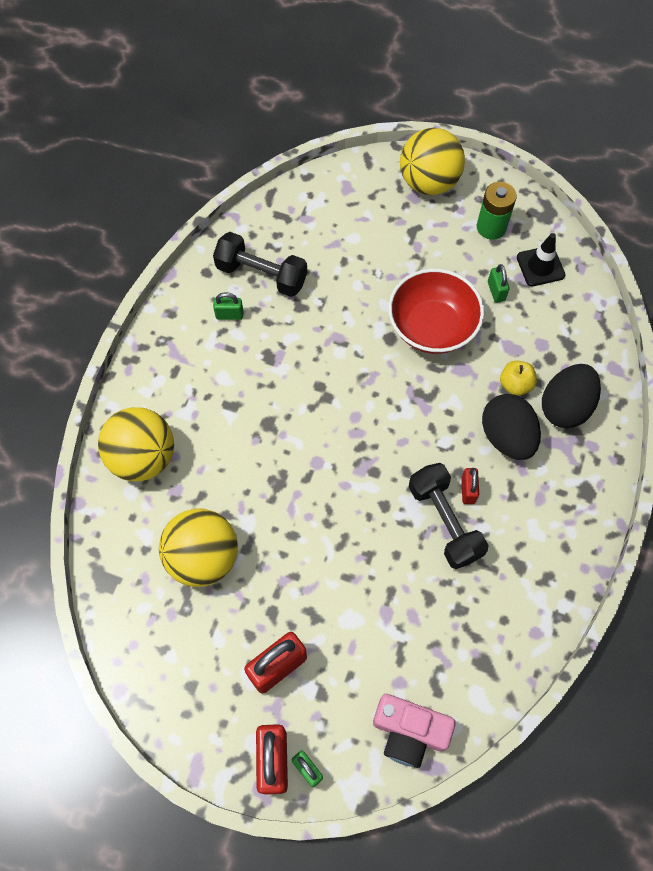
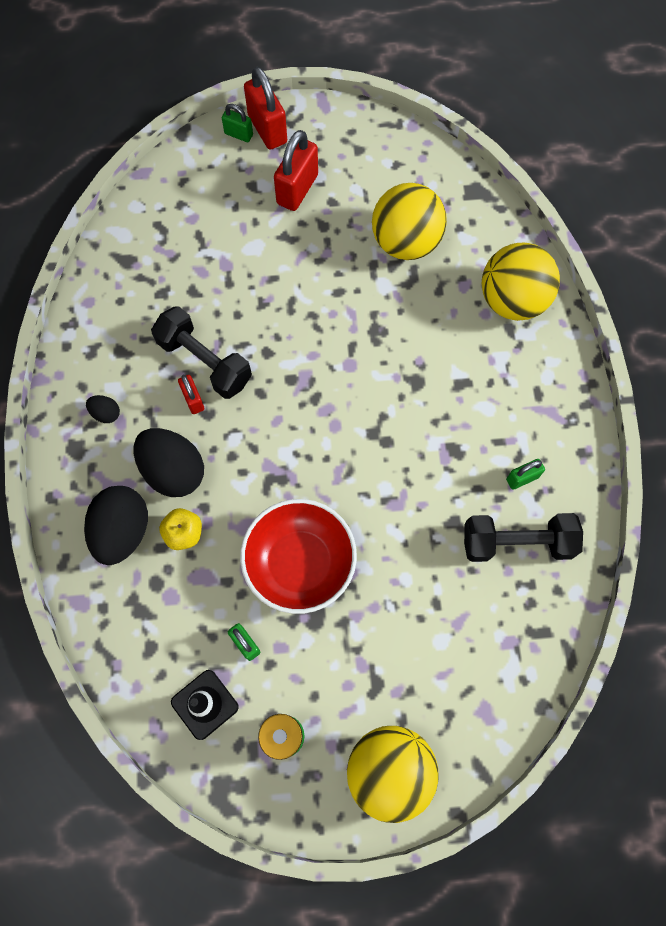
camera: 155 degrees right, 5 degrees up
pink camera [373,694,456,768] -> none
none -> black egg [86,395,120,423]

